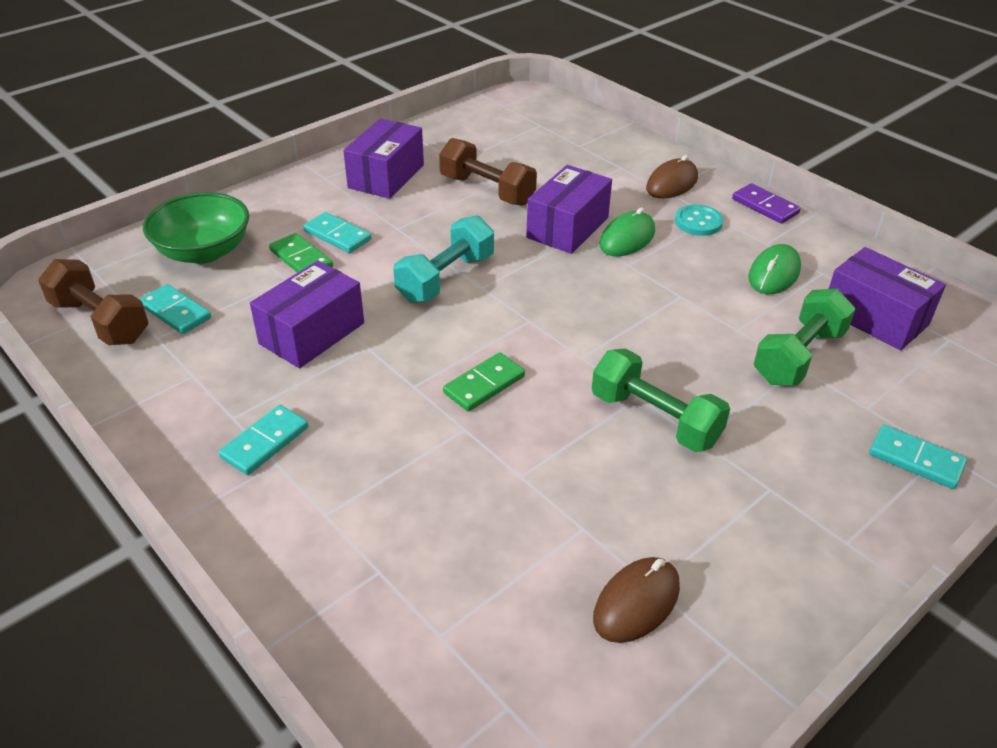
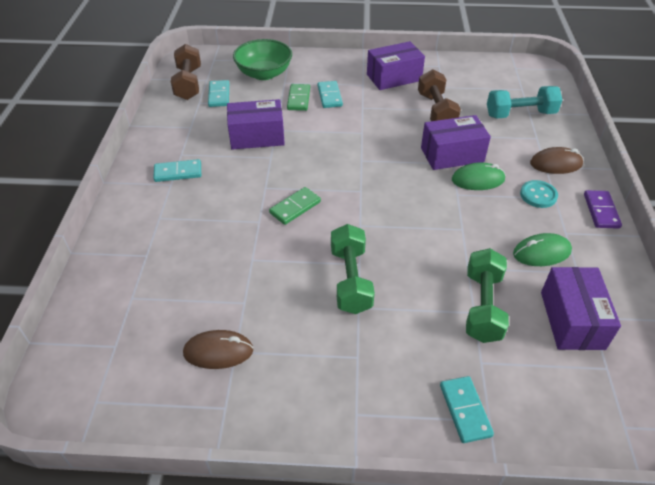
camera: 45 degrees right, 5 degrees up
turquoise dumbbell [393,215,494,303] -> turquoise dumbbell moved to [487,86,562,118]
green domino [443,352,525,412] -> green domino turned 45 degrees counterclockwise [269,187,321,225]
green dumbbell [754,289,855,386] -> green dumbbell turned 75 degrees counterclockwise [466,248,509,343]

